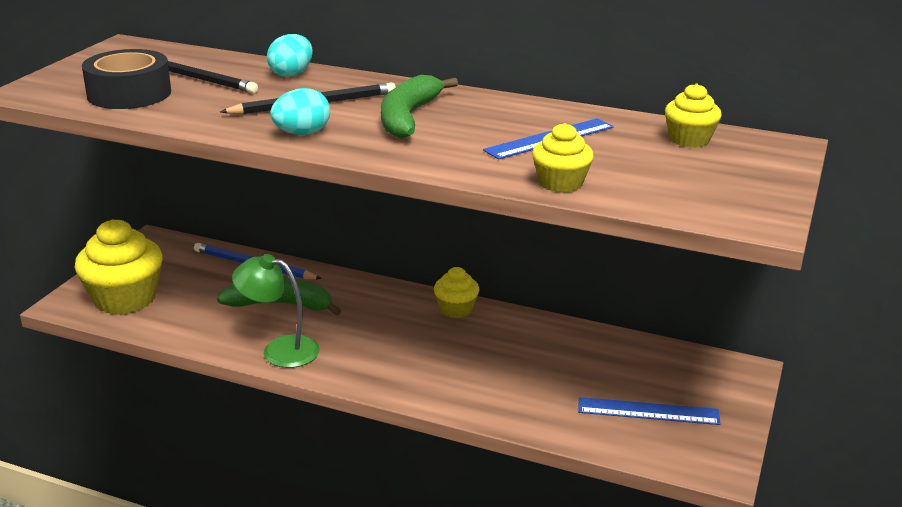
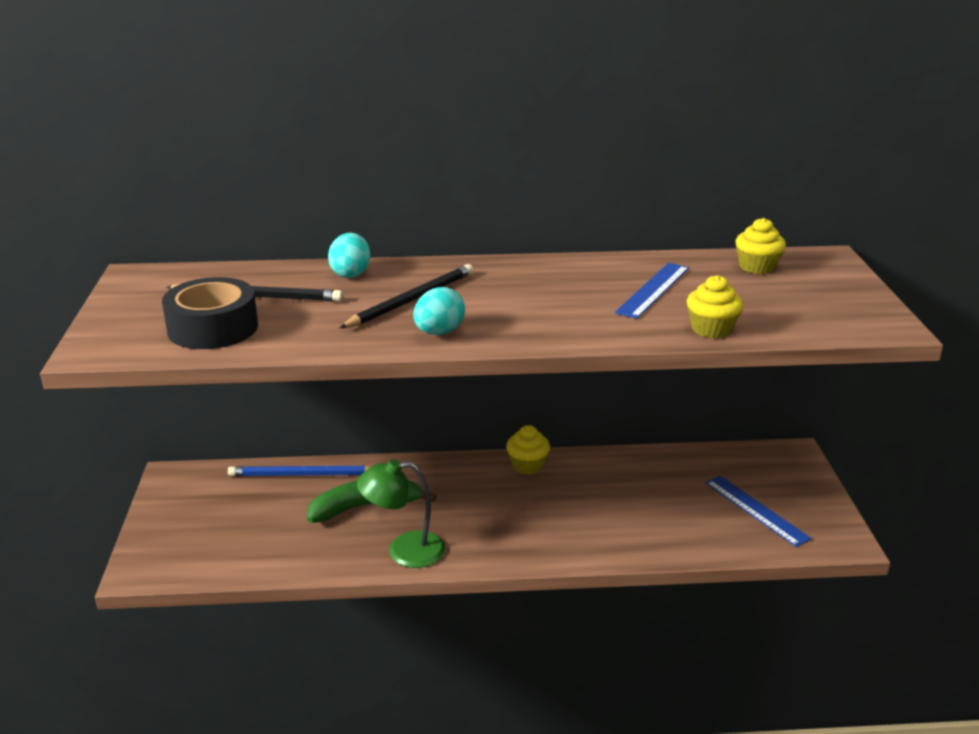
camera: 25 degrees left, 0 degrees up
yellow cupcake [75,220,162,315] -> none
green banana [381,75,458,139] -> none
blue ruler [578,397,721,425] -> blue ruler turned 75 degrees clockwise [705,476,812,547]

